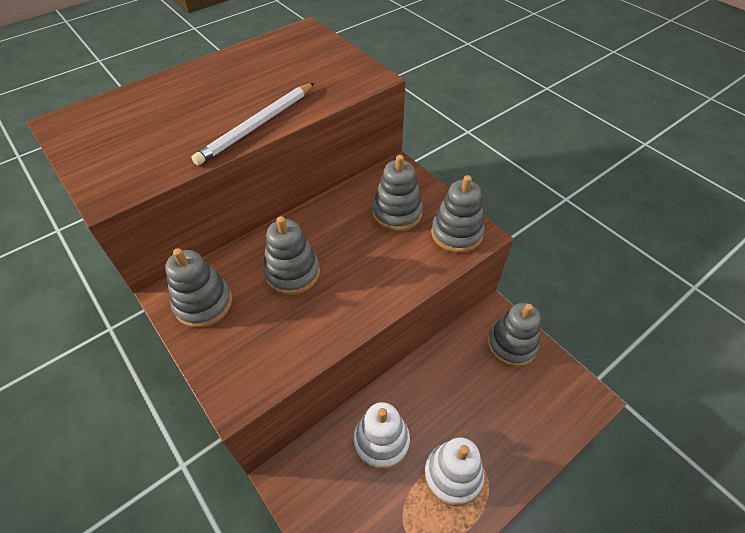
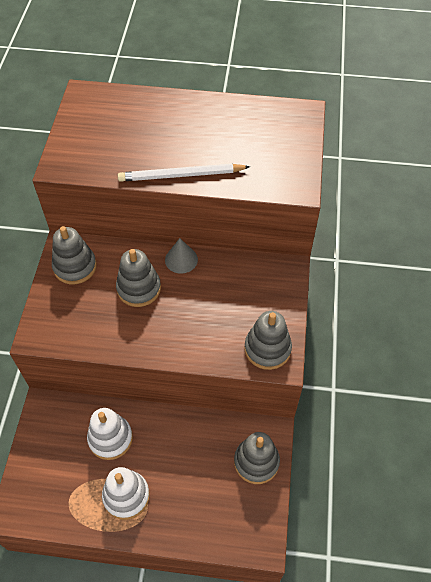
camera: 45 degrees right, 5 degrees up
grey stacking toy [372,155,423,231] -> none
none -> grey cone [165,238,198,274]

